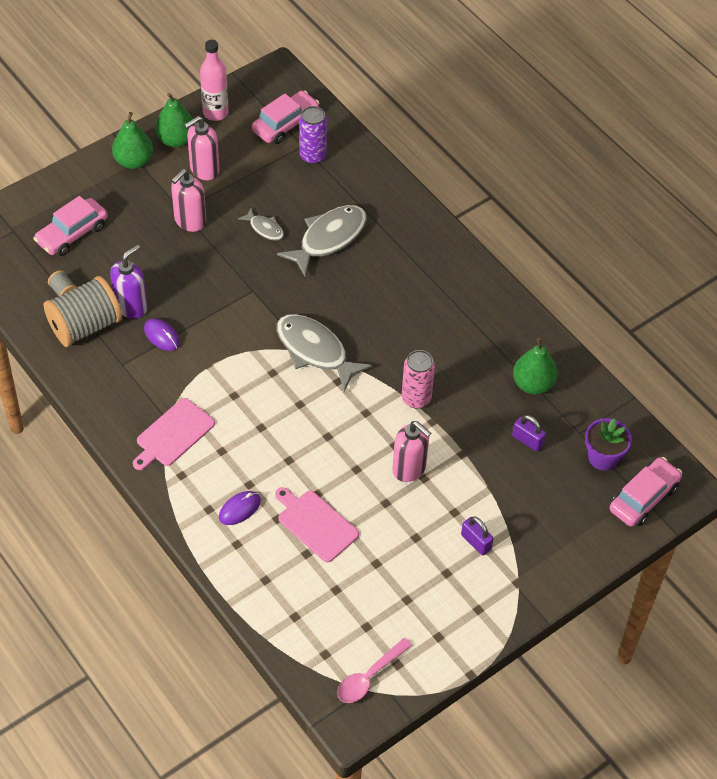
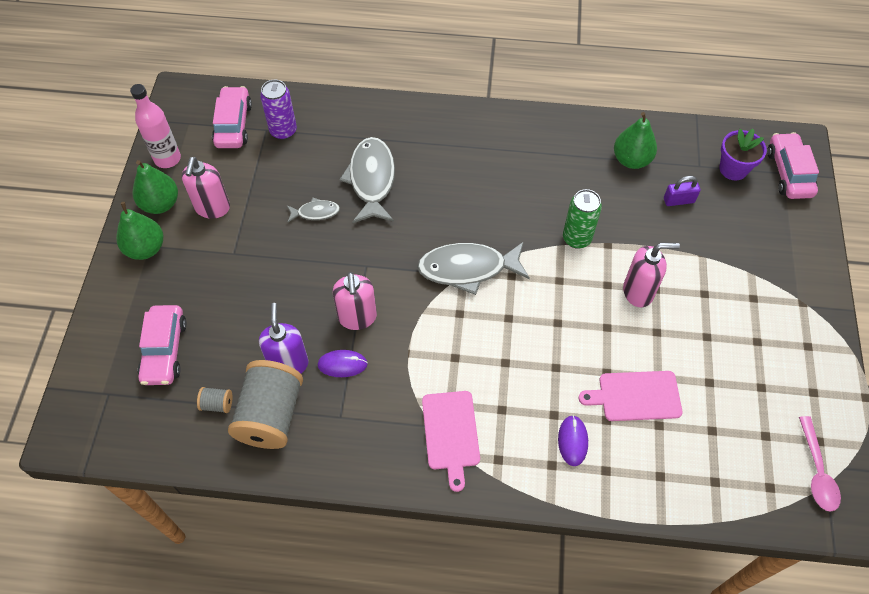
camera: 45 degrees left, 5 degrees up
pink soap dispenser [171,169,206,232] -> pink soap dispenser moved to [333,272,377,330]
pink can [402,350,435,408] -> green can [563,189,602,249]
purple padlock [461,517,494,555] -> none

